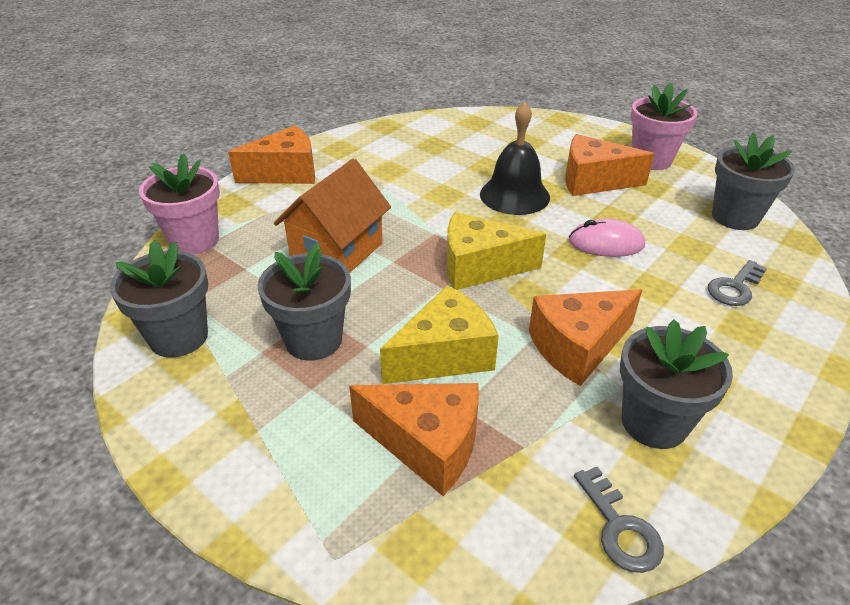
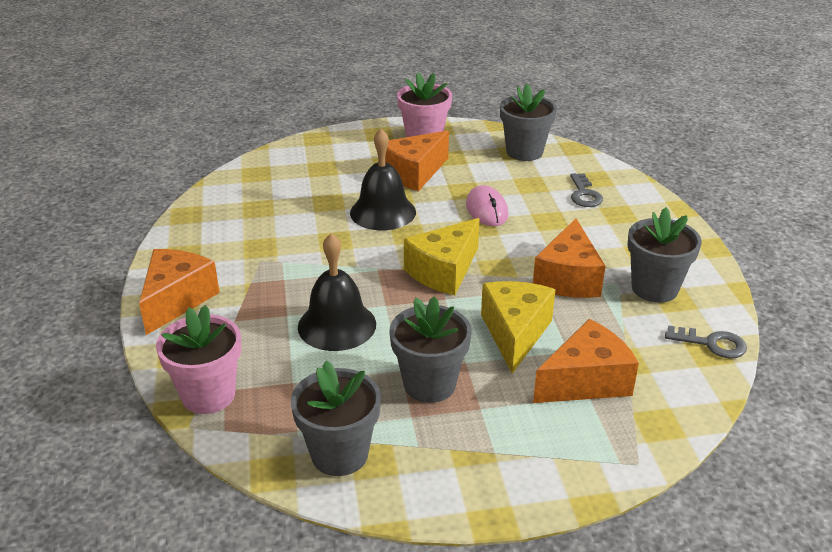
camera: 50 degrees left, 5 degrees down
orange house [274,159,391,272] -> black bell [298,233,376,351]
pink mouse [569,219,645,257] -> pink mouse turned 60 degrees counterclockwise [466,185,508,226]

